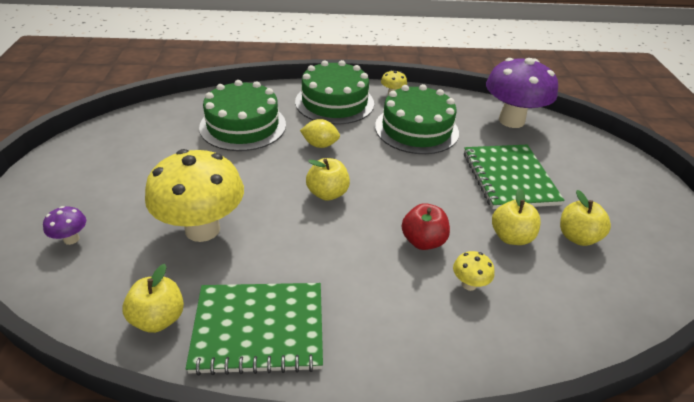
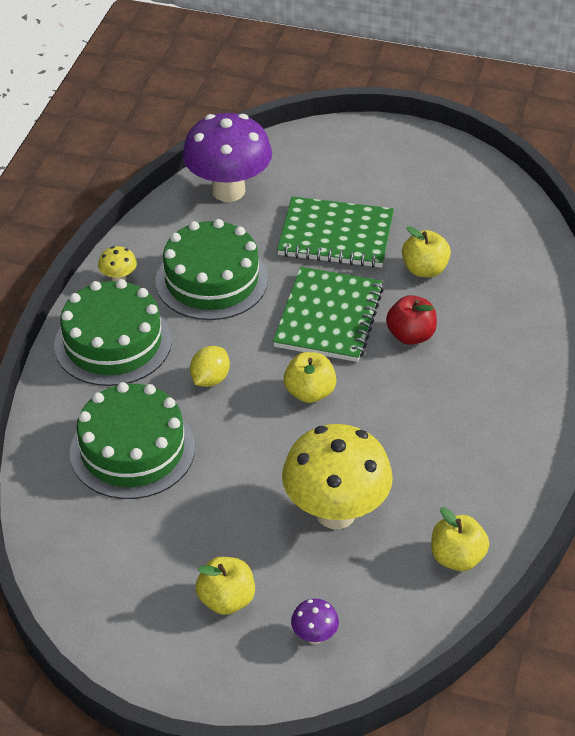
camera: 70 degrees left, 5 degrees up
green notebook [186,283,323,376] -> green notebook moved to [273,267,384,362]
yellow mushroom [453,251,494,291] -> none
yellow apple [560,190,611,246] -> yellow apple moved to [196,557,255,615]

